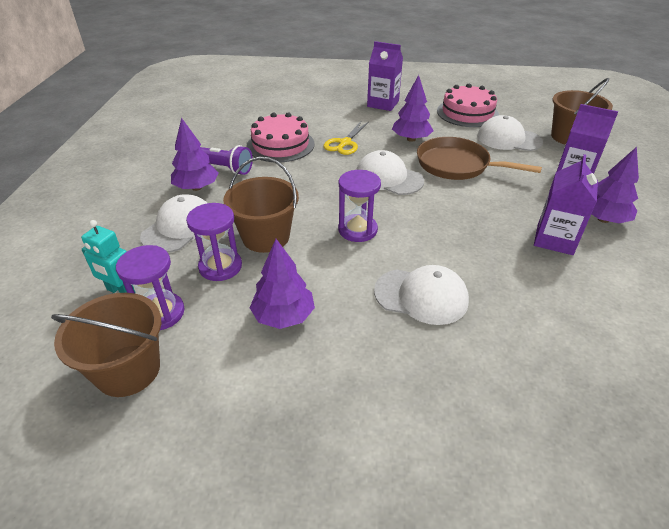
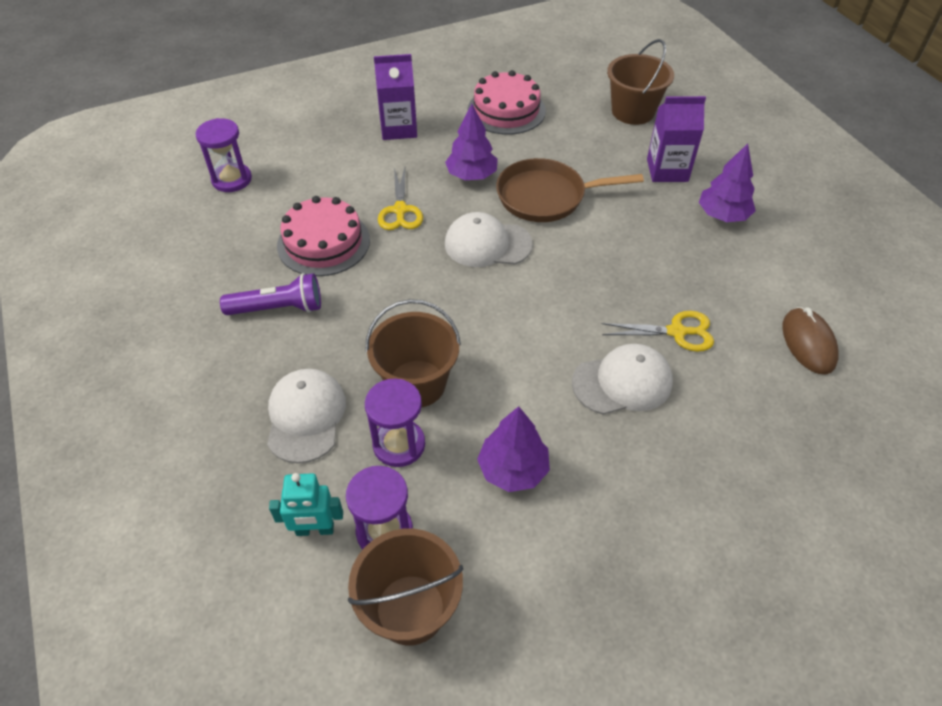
camera: 30 degrees left, 10 degrees up
purple tree [171,118,219,191] -> none
purple hourglass [338,170,381,242] -> purple hourglass moved to [196,118,252,192]
white cap [477,115,543,151] -> none
purple carton [534,154,598,255] -> none
none -> yellow scissors [601,311,714,352]
none -> brown mouse [782,307,839,375]

